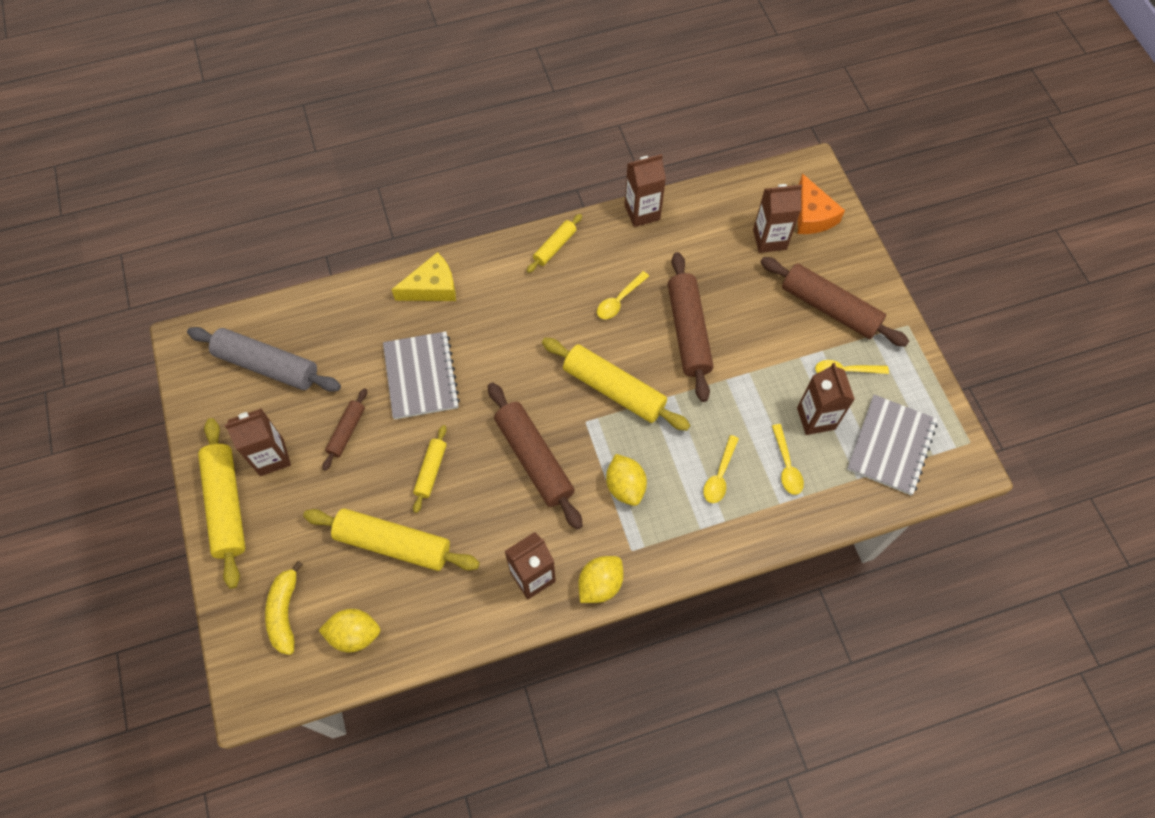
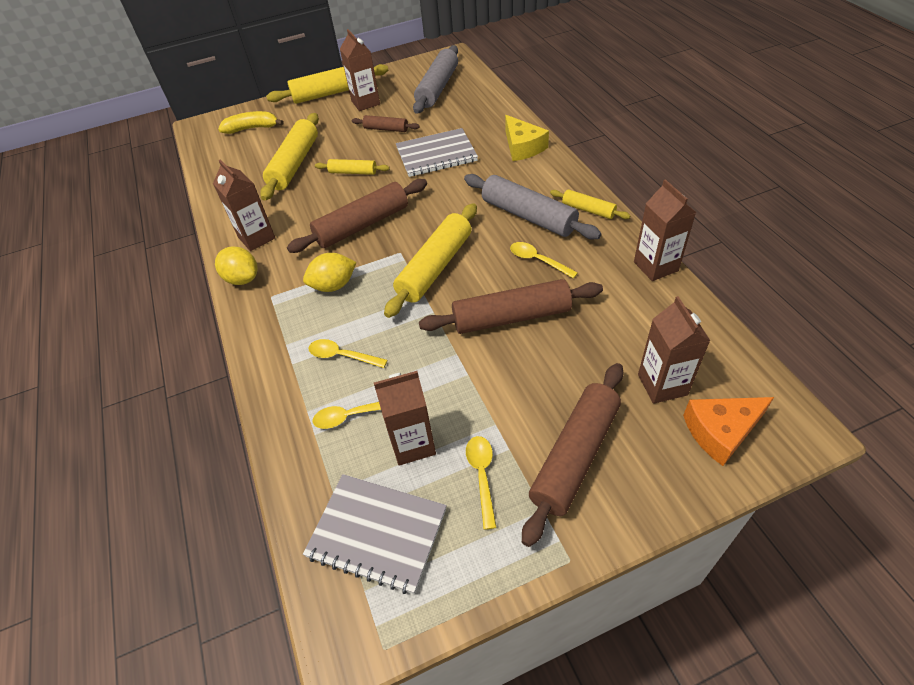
camera: 90 degrees right, 15 degrees down
yellow lemon [318,609,381,653] -> none
none -> grey rolling pin [464,174,601,239]

